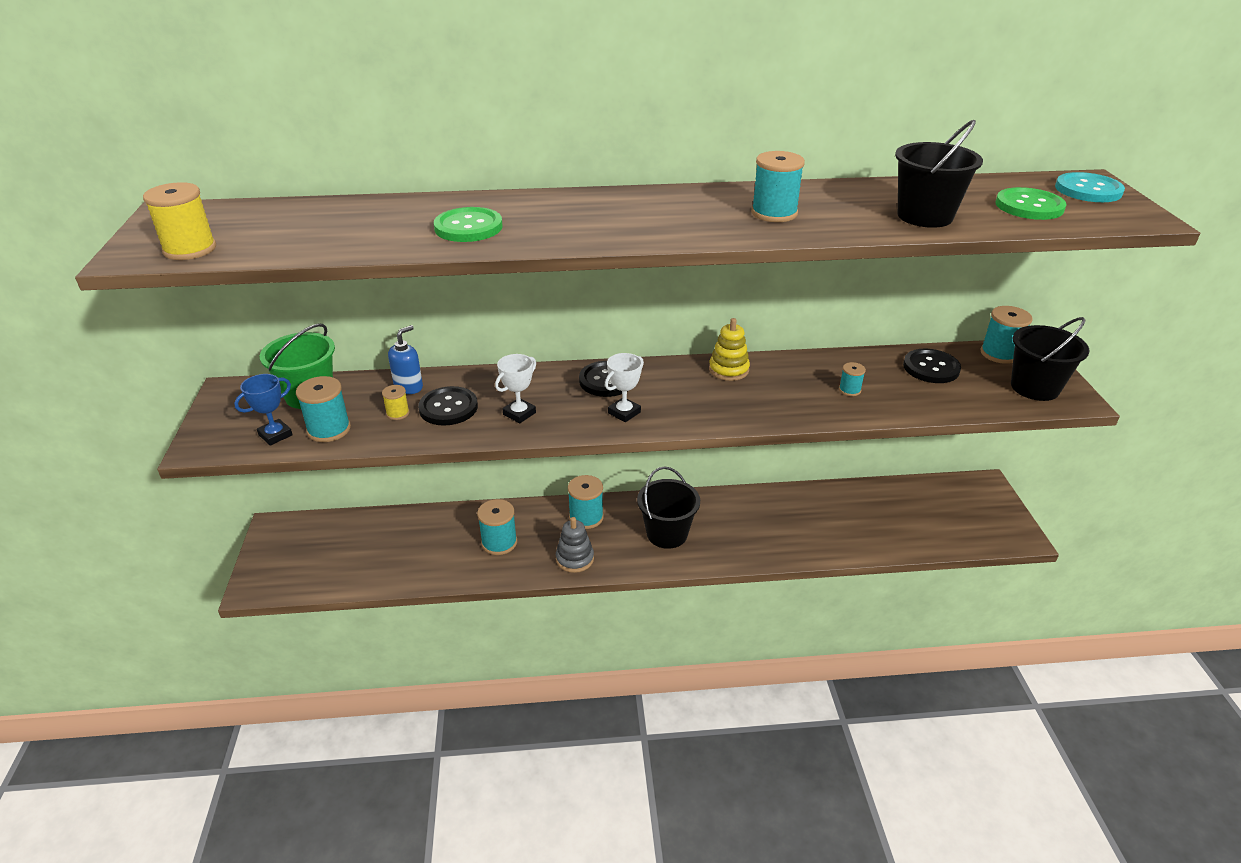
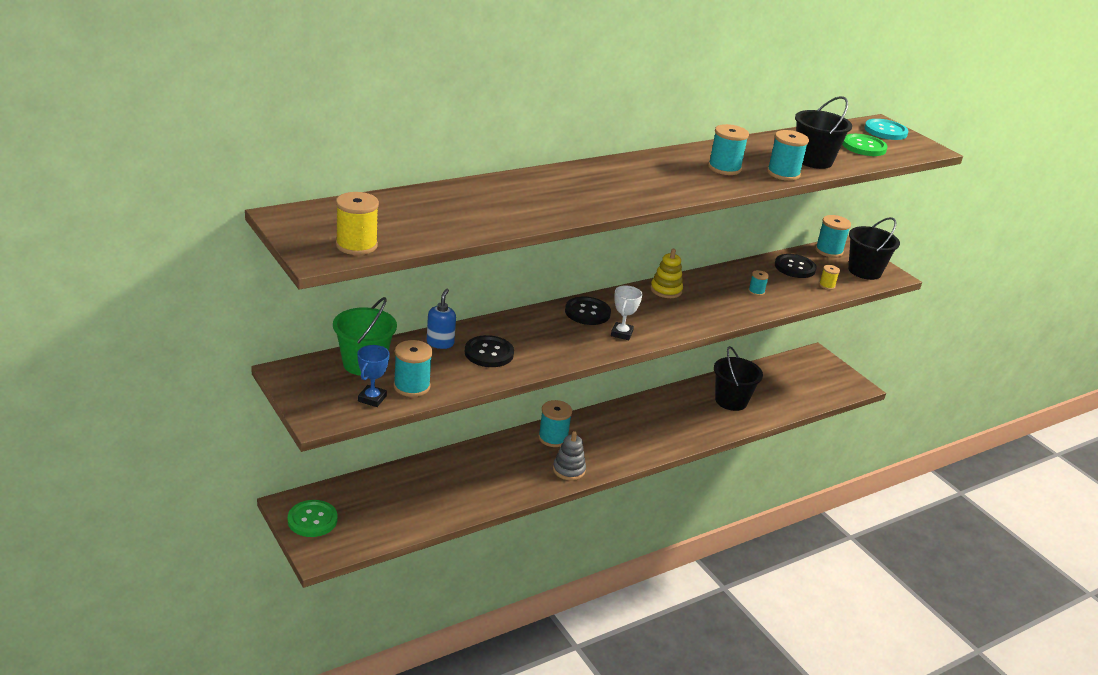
camera: 30 degrees left, 5 degrees down
yellow spool [382,385,409,420] -> yellow spool moved to [819,265,840,290]
green button [434,207,503,242] -> green button moved to [288,500,337,537]
turquoise spool [477,499,517,555] -> turquoise spool moved to [767,130,809,181]
white trophy [495,354,536,423] -> none
black bucket [637,466,700,549] -> black bucket moved to [714,346,763,411]

